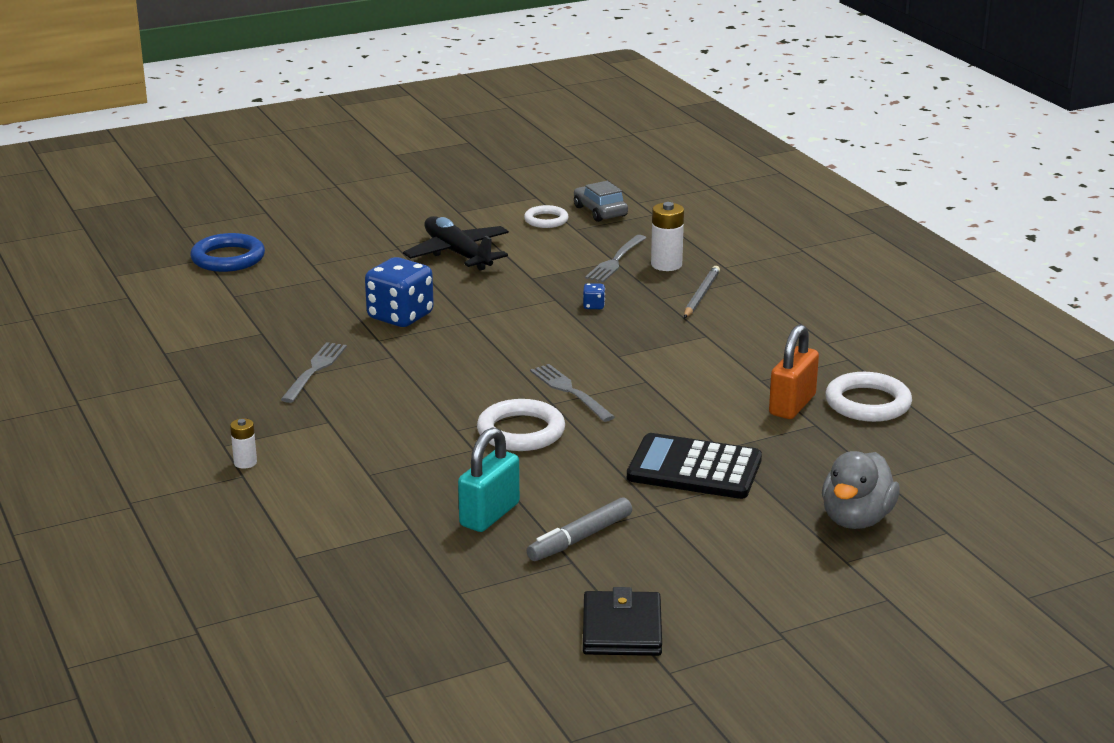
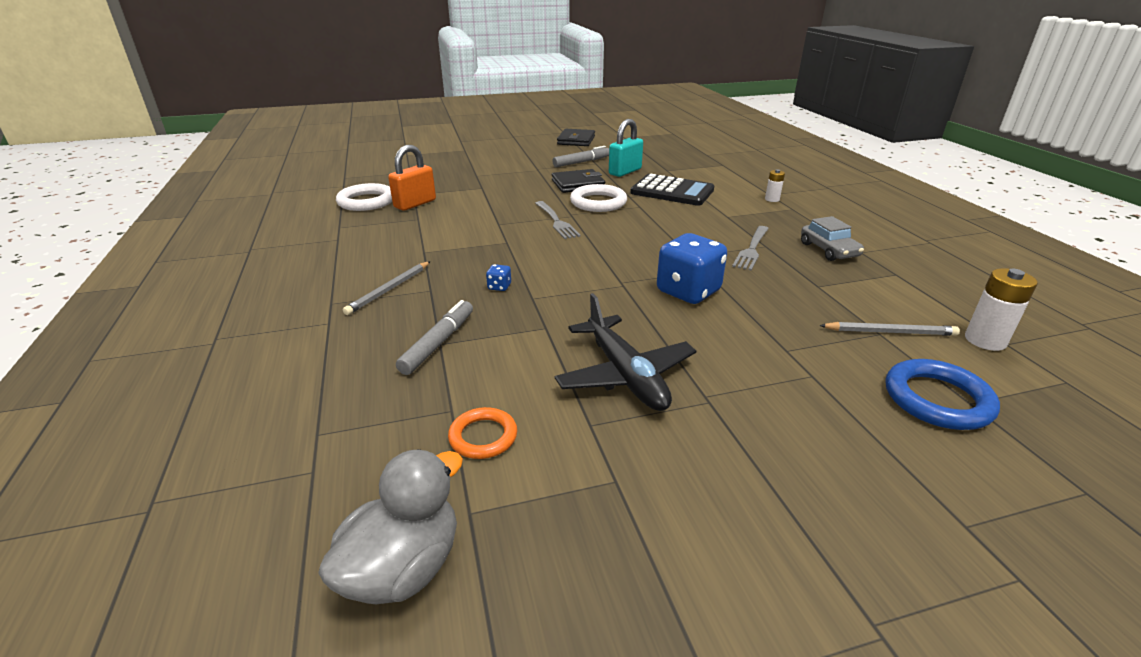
camera: 170 degrees left, 5 degrees up
white ring [524,205,569,228] -> orange ring [448,407,517,459]
grey car [574,181,628,222] -> grey car moved to [801,216,864,261]
grey fork [585,235,646,282] -> grey marker [396,300,473,375]
black calculator [627,433,762,499] -> black calculator moved to [630,174,714,206]
white battery [651,202,684,271] -> white battery moved to [965,268,1038,351]
grey duck [822,451,900,529] -> grey duck moved to [318,449,463,604]
none -> black wallet [552,169,605,193]
none -> grey pencil [819,322,960,336]

